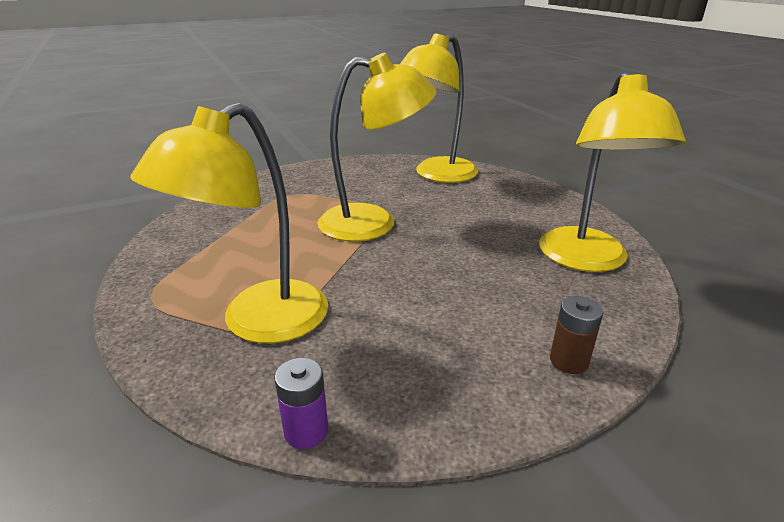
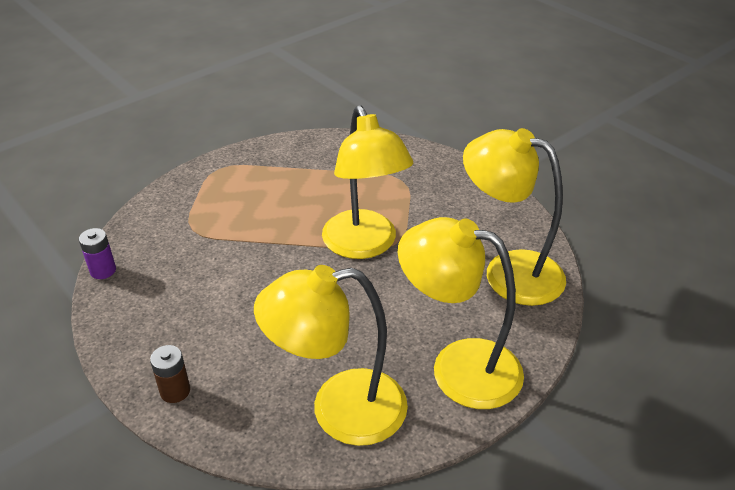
camera: 75 degrees right, 10 degrees up
yellow lamp [130,102,328,343] -> yellow lamp moved to [398,217,524,409]

